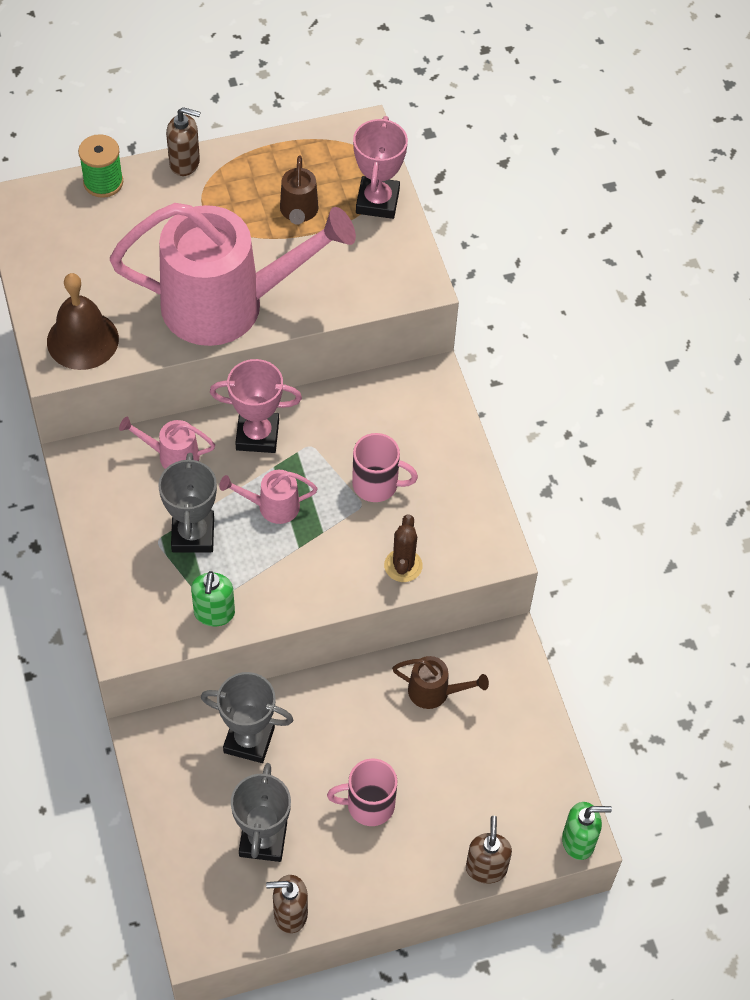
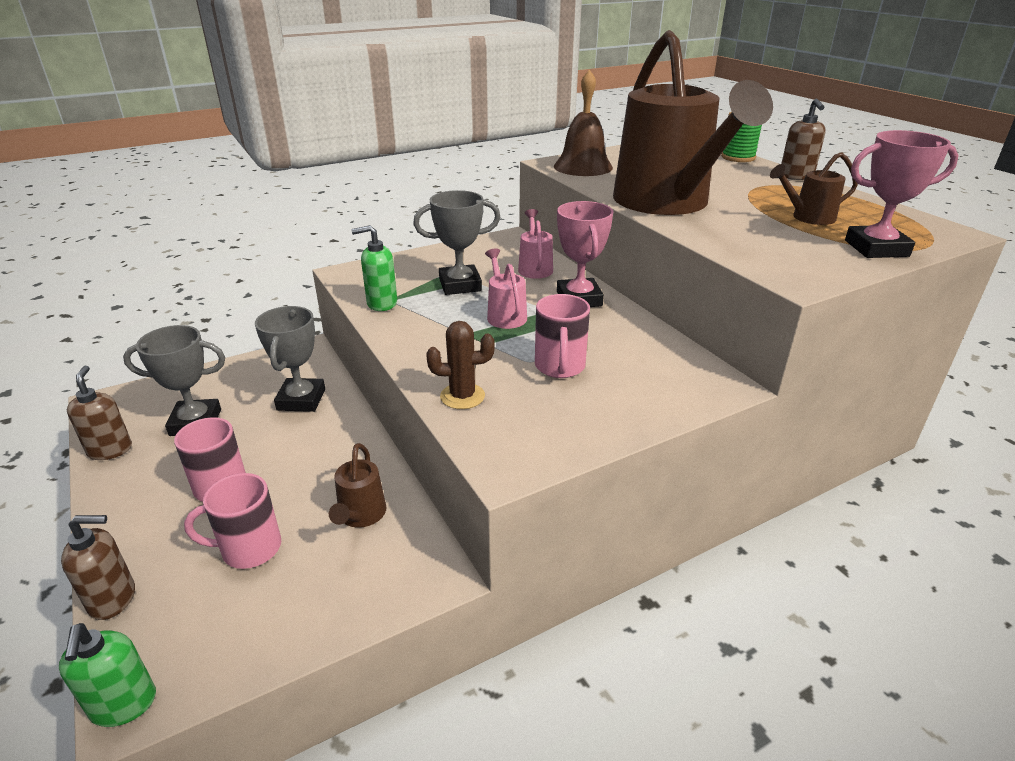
camera: 80 degrees right, 25 degrees down
pink watering can [110,203,356,346] -> brown watering can [613,30,773,215]
none -> pink mug [184,473,281,569]

